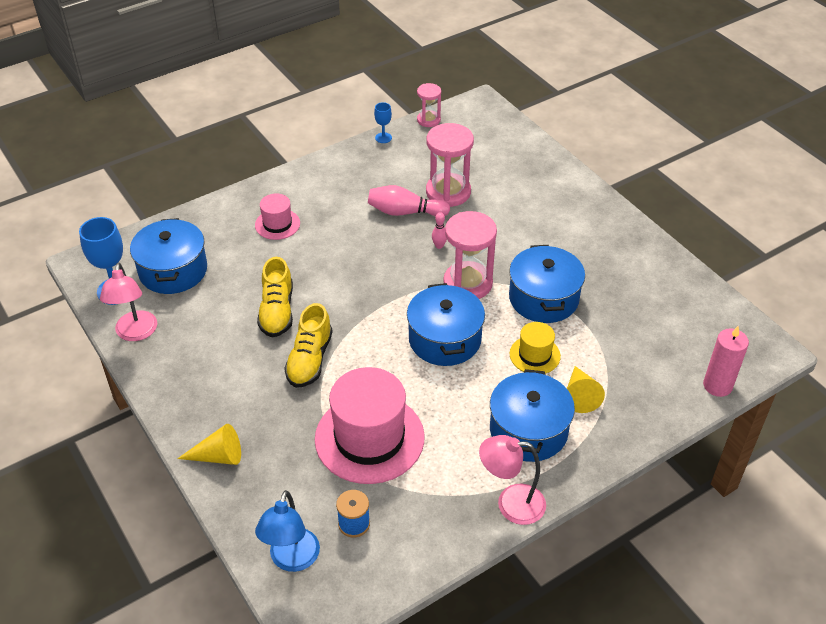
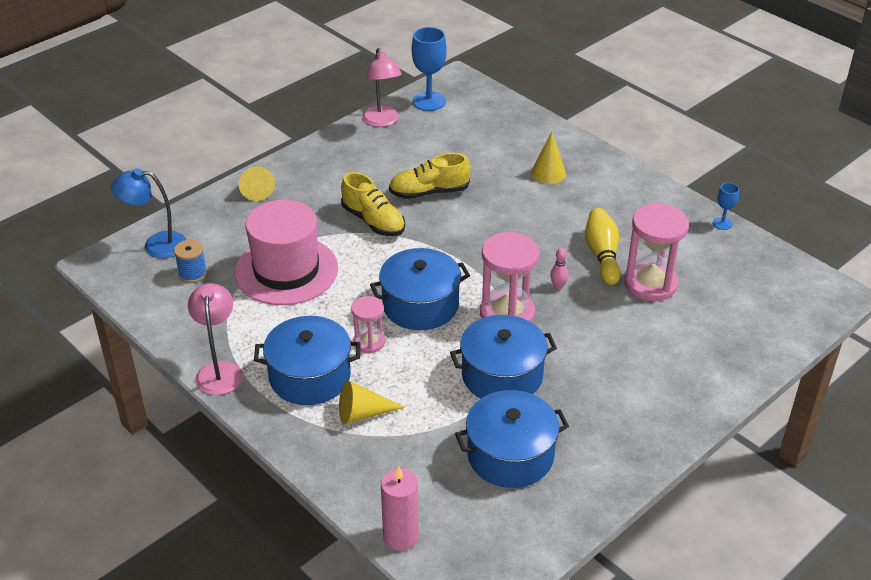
camera: 80 degrees right, 5 degrees down
pink lamp [100,263,157,341] -> pink lamp turned 90 degrees counterclockwise [362,48,402,127]
blue pot [130,218,207,294] -> blue pot moved to [455,390,569,488]
pink hat [255,193,300,240] -> yellow cone [531,132,566,184]
yellow shoe [284,303,333,388] -> yellow shoe turned 135 degrees counterclockwise [341,172,405,236]
pink bowling pin [368,185,450,216] -> yellow bowling pin [585,208,621,285]
pink hourglass [417,83,441,127] -> pink hourglass moved to [351,296,385,353]
yellow hat [510,322,561,374] -> none

